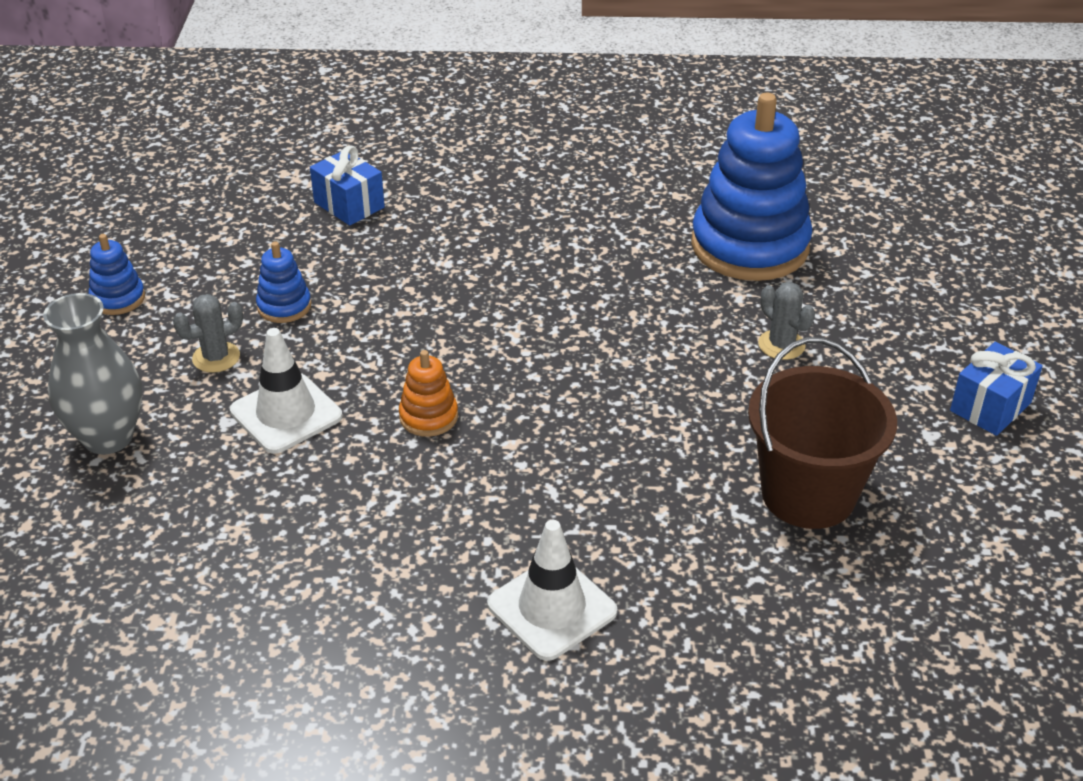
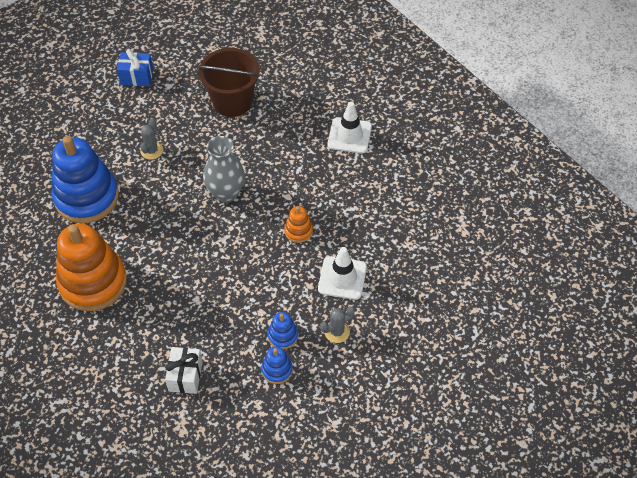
camera: 130 degrees left, 15 degrees up
grey vase [43,293,142,454] -> grey vase moved to [203,136,245,203]
blue stacking toy [89,234,145,315] -> blue stacking toy moved to [261,346,293,384]
grey cactus [173,294,243,373] -> grey cactus turned 45 degrees counterclockwise [320,306,355,343]
blue gift [310,145,385,226] -> white gift [165,347,203,394]
none -> orange stacking toy [56,224,127,311]

